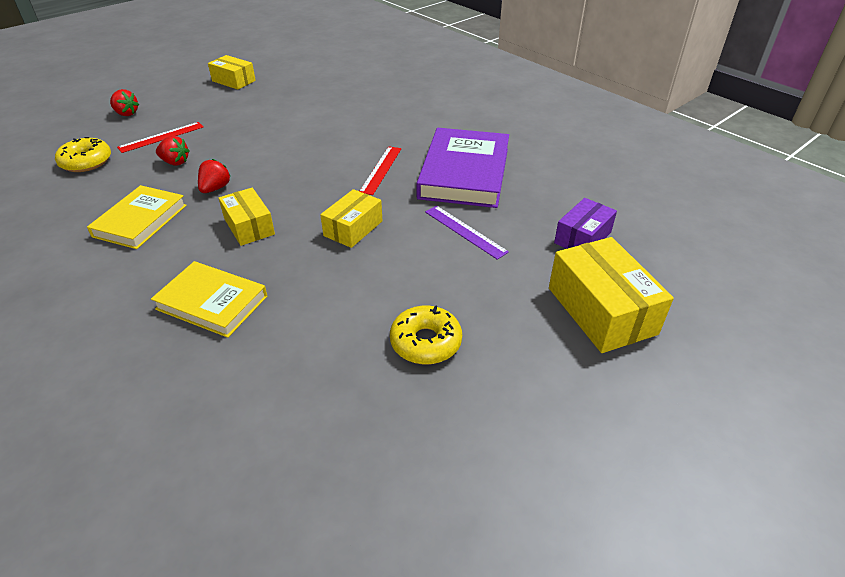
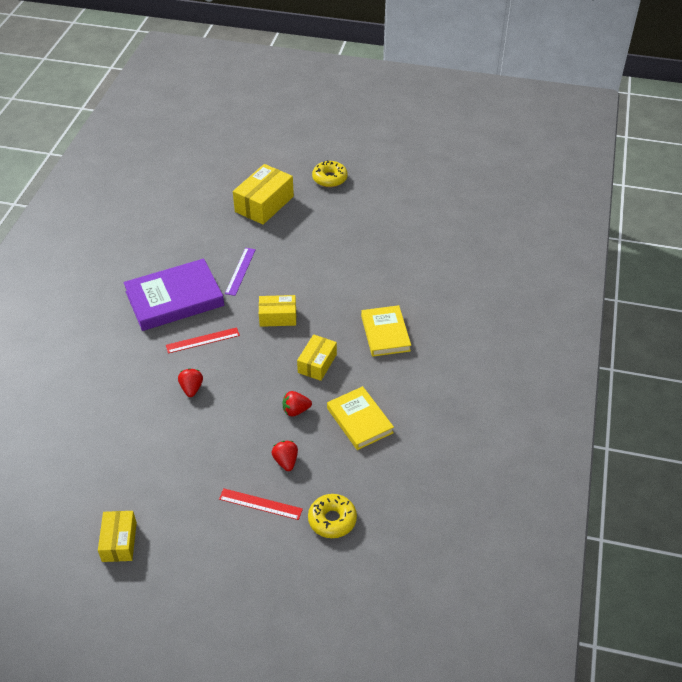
camera: 125 degrees left, 5 degrees up
yellow book [87,185,187,249] -> yellow book turned 75 degrees clockwise [327,386,394,450]
red strawberry [110,89,139,116] -> red strawberry moved to [178,368,203,397]
yellow donut [390,305,462,365] -> yellow donut moved to [312,160,348,187]
purple box [554,198,617,249] -> none

